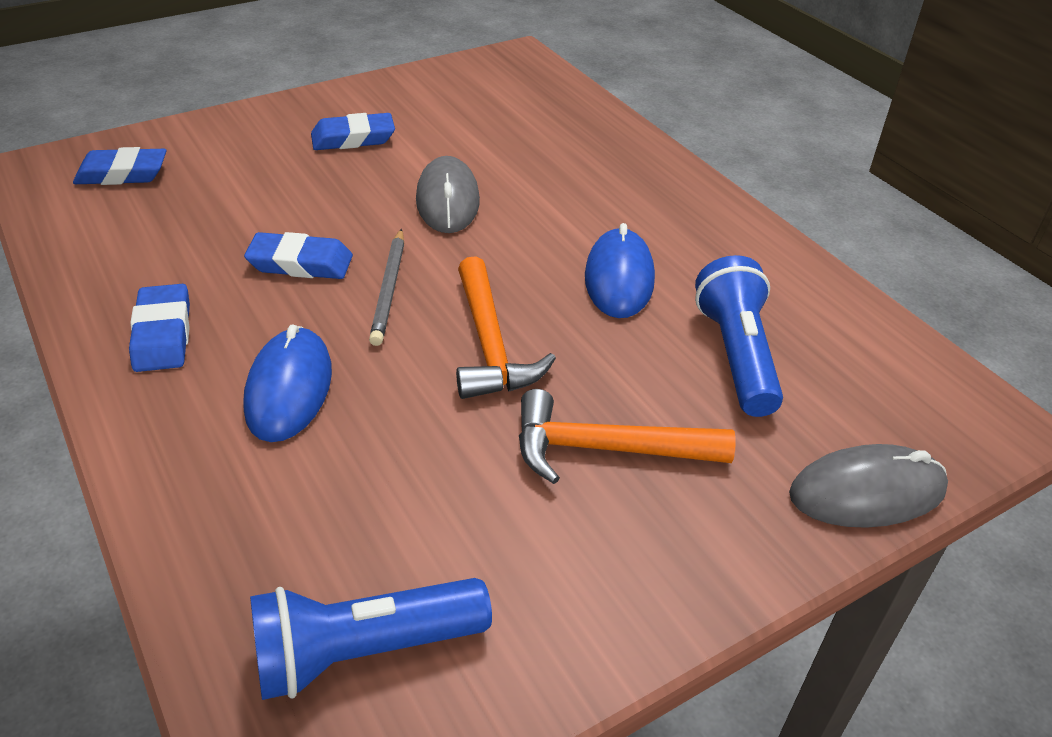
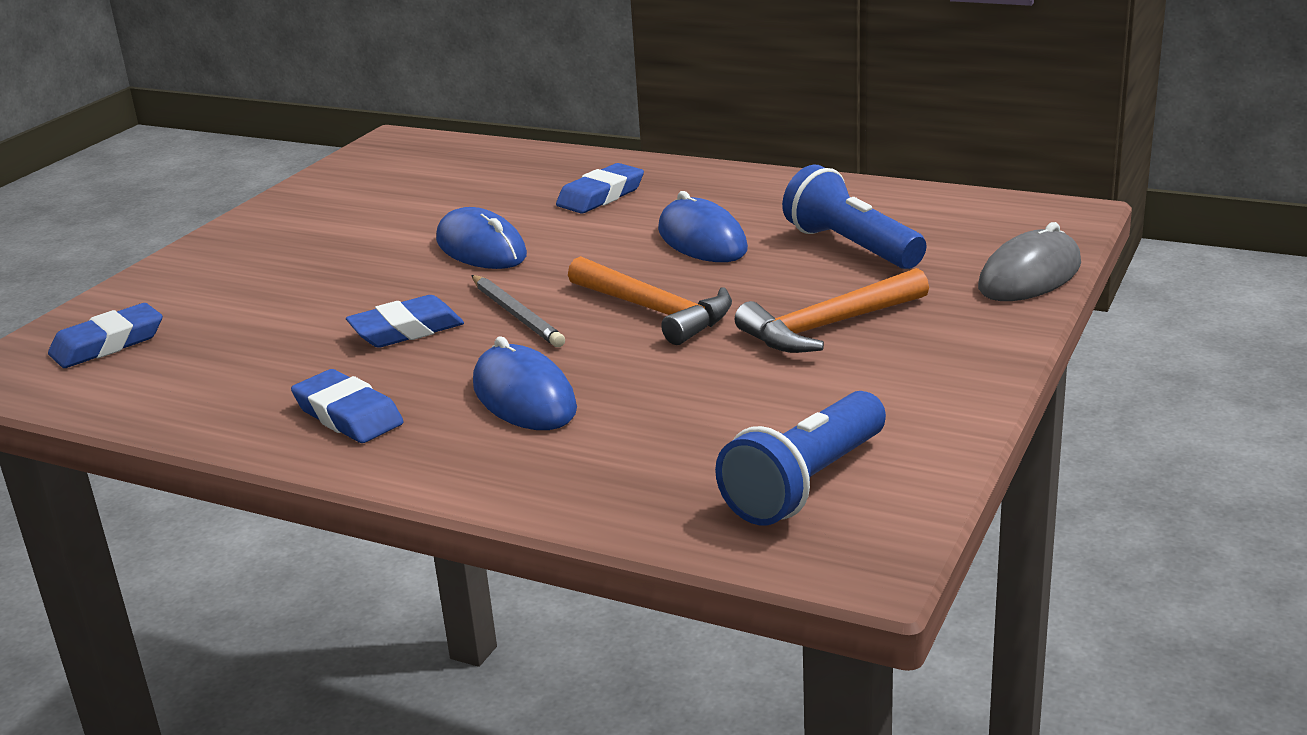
camera: 30 degrees left, 15 degrees down
blue eraser [311,113,395,150] -> blue eraser moved to [556,163,644,214]
grey mouse [416,156,480,233] -> blue mouse [436,207,527,269]

